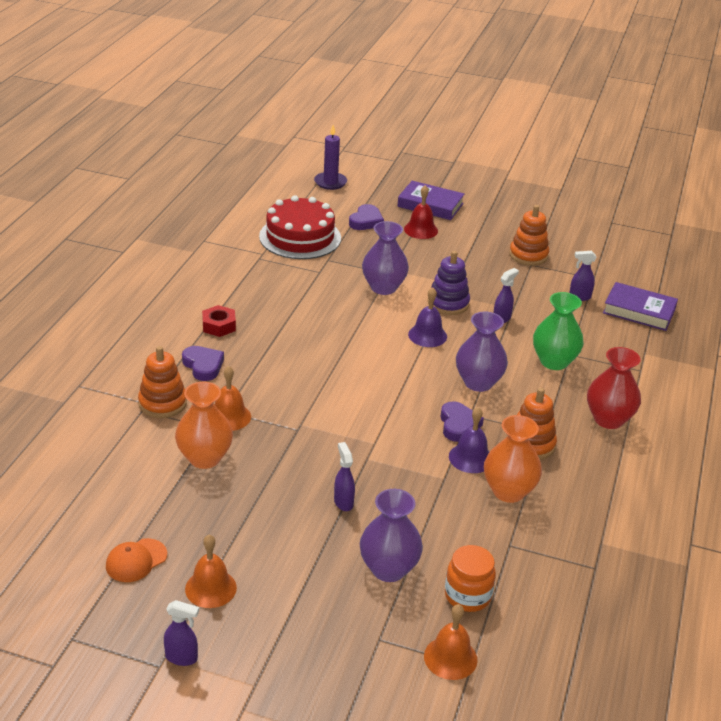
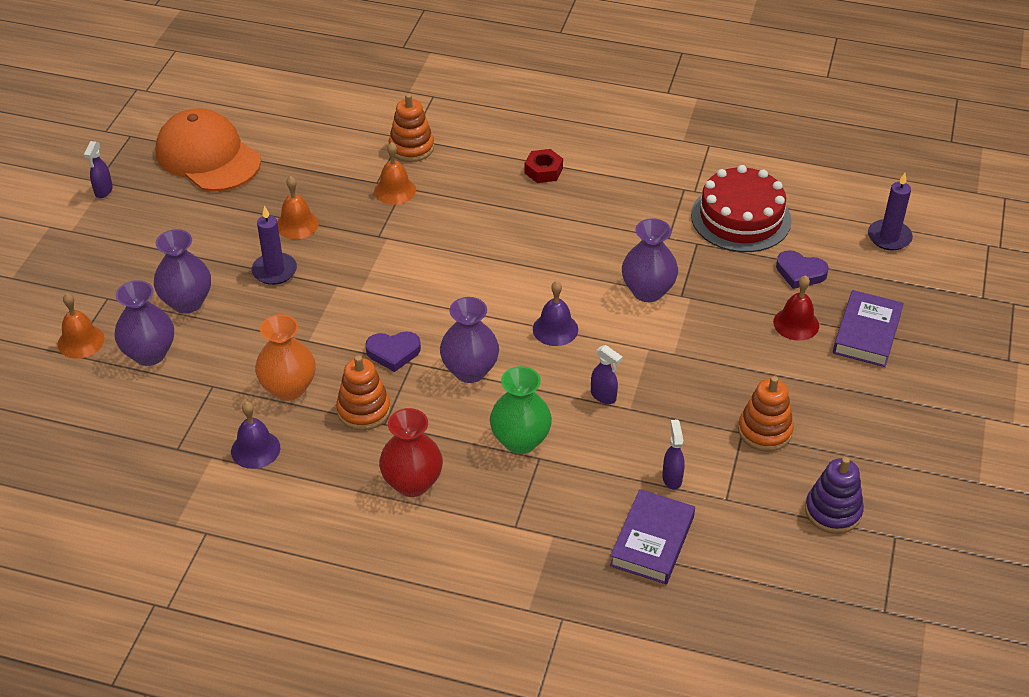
camera: 90 degrees right, 10 degrees up
orange cap [106,538,167,582] -> orange cap [156,108,261,192], size x2.26
orange vase [175,382,233,469] -> none
purple heart [182,346,224,381] -> none
orange bell [185,535,237,608] -> orange bell moved to [277,176,319,239]
purple spray bottle [334,442,355,511] -> purple candle [252,206,297,285]
purple stacking toy [428,251,470,315] -> purple stacking toy moved to [805,457,864,534]
orange jar [445,545,496,612] -> purple vase [114,280,174,366]
purple bell [449,407,489,473] -> purple bell moved to [231,401,280,469]

